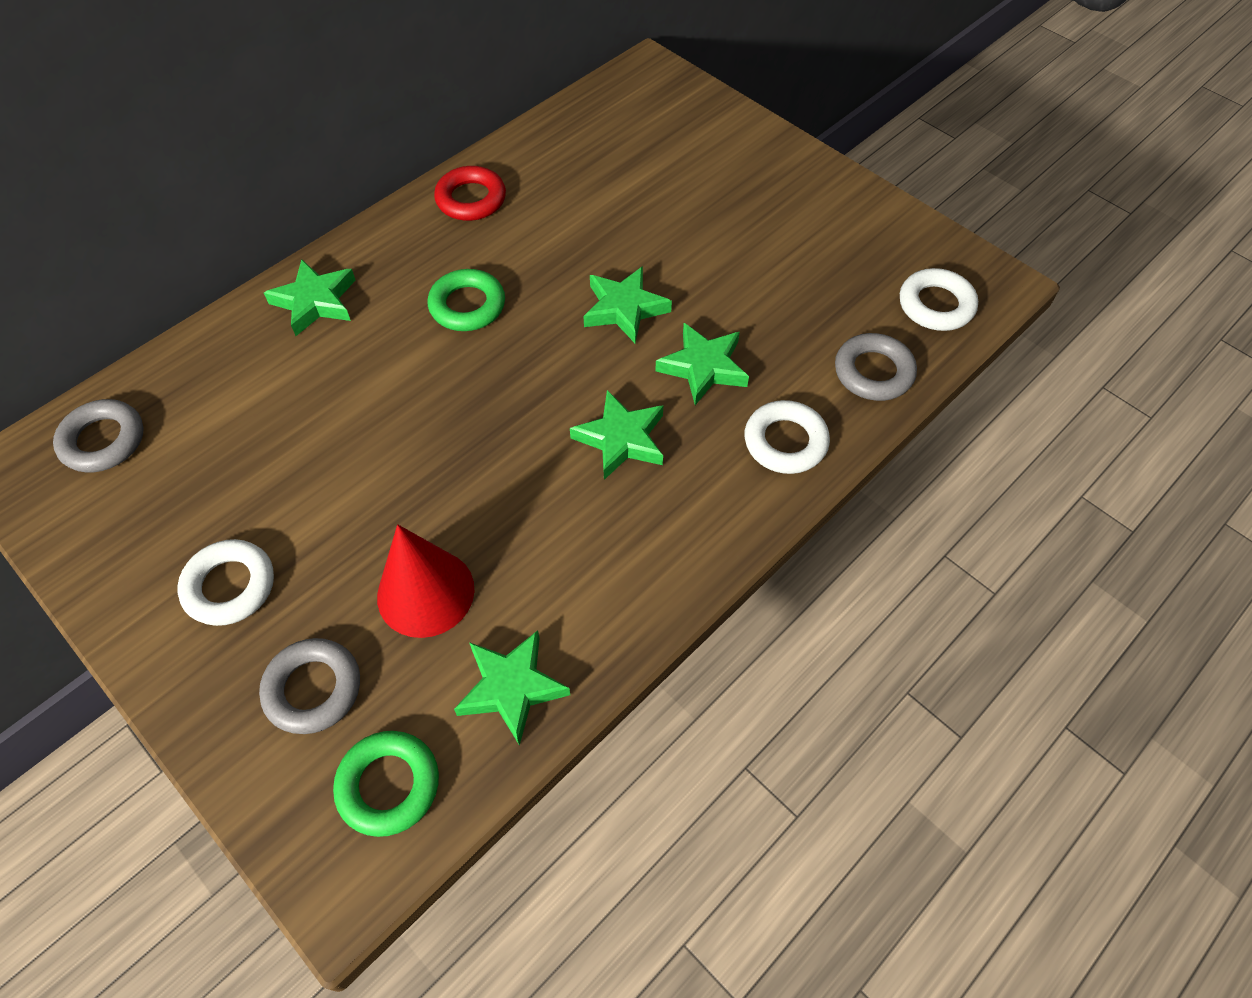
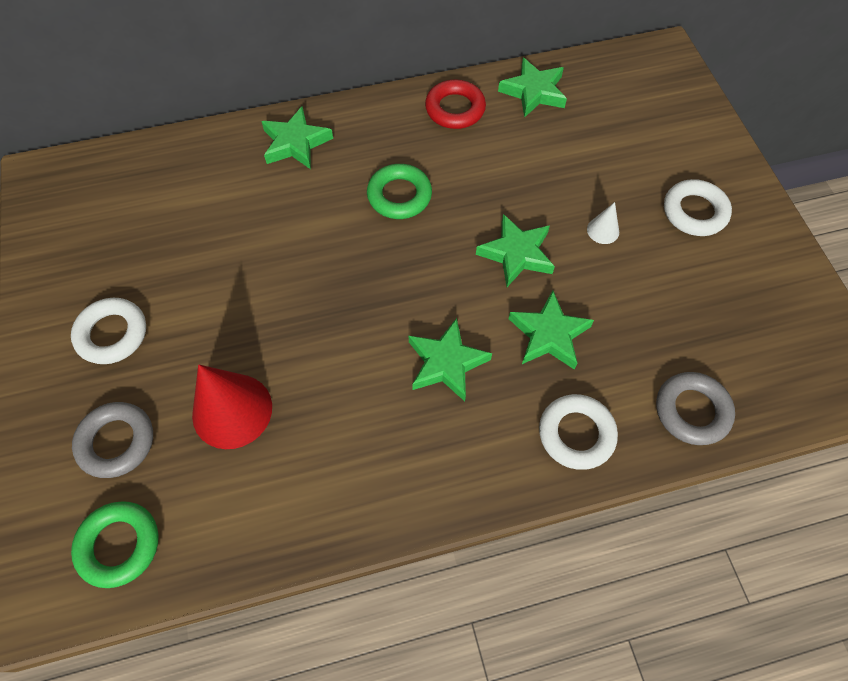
camera: 30 degrees right, 5 degrees up
grey ring [53,399,143,473] -> none
green star [454,630,570,746] -> green star moved to [498,58,567,118]
white ring [900,268,978,331] -> white ring moved to [664,179,732,236]
none -> white cone [587,202,619,244]

